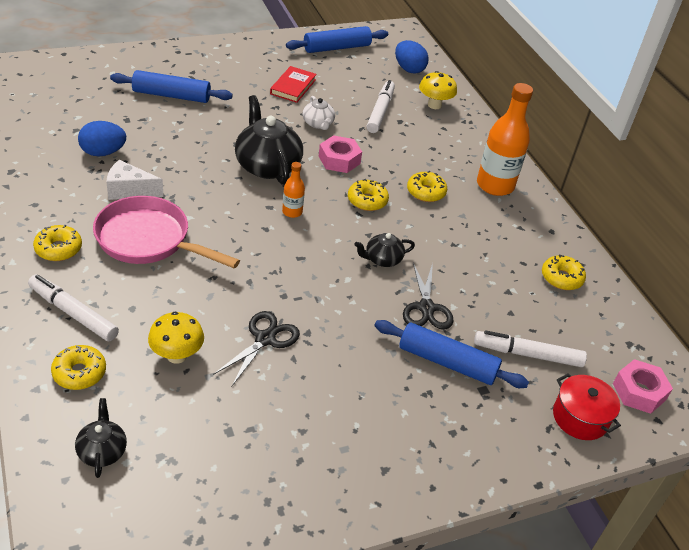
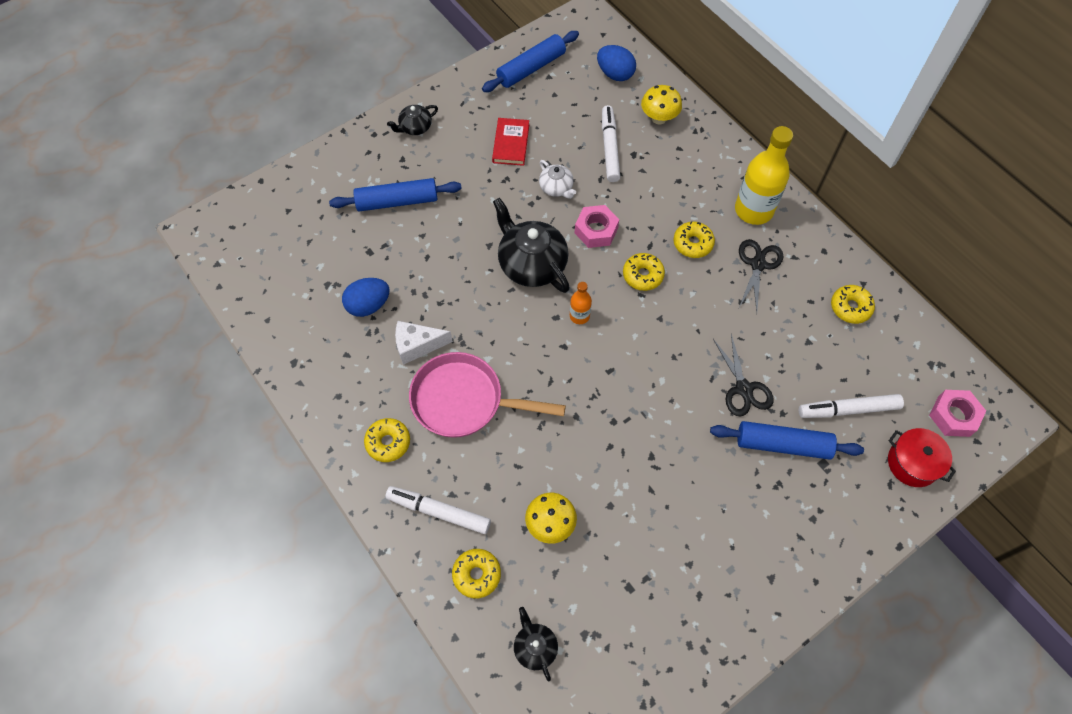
camera: 10 degrees left, 20 degrees up
black scissors [213,311,300,386] -> black scissors moved to [739,239,784,311]
black teapot [354,233,415,267] -> black teapot moved to [387,105,438,135]
orange bottle [477,83,533,196] -> yellow bottle [735,126,793,225]

